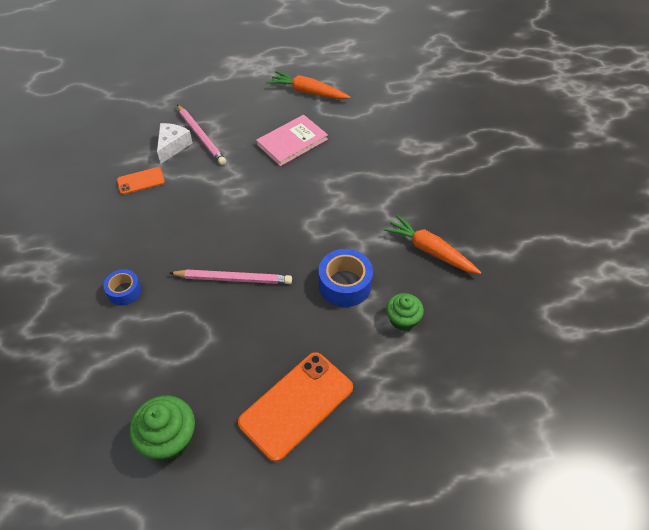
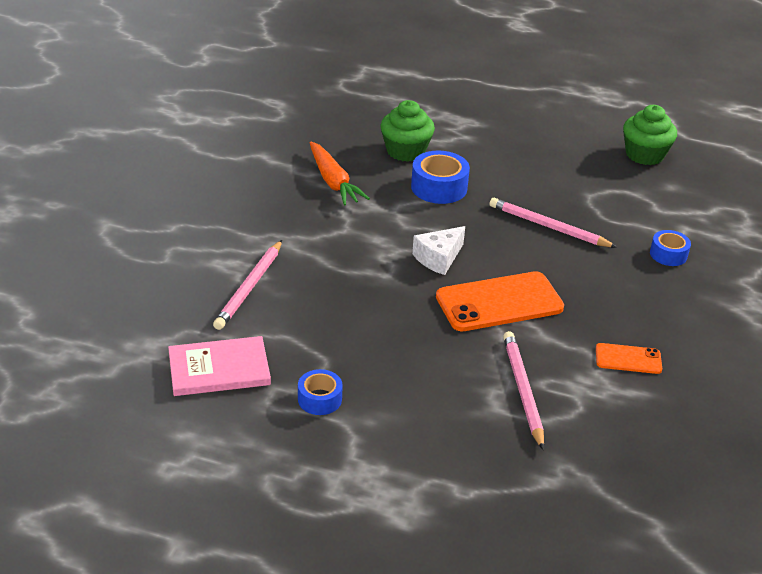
camera: 155 degrees left, 15 degrees down
white cheese [157,123,193,164] -> white cheese moved to [412,226,465,275]
orange phone [238,352,353,462] -> orange phone moved to [436,271,564,331]
pink book [256,115,328,166] -> pink book moved to [168,336,271,396]
orange carrot [268,71,350,99] -> blue tape [298,369,343,415]
green cupcake [386,293,424,331] -> green cupcake [381,100,435,162], size x1.50
none -> pink pencil [213,240,282,330]

